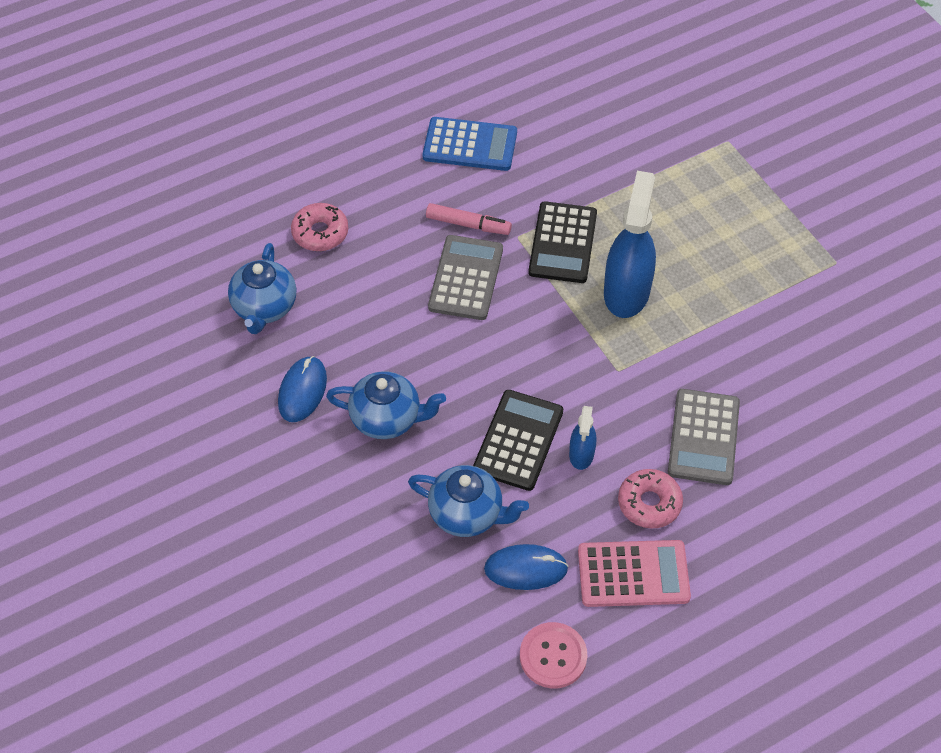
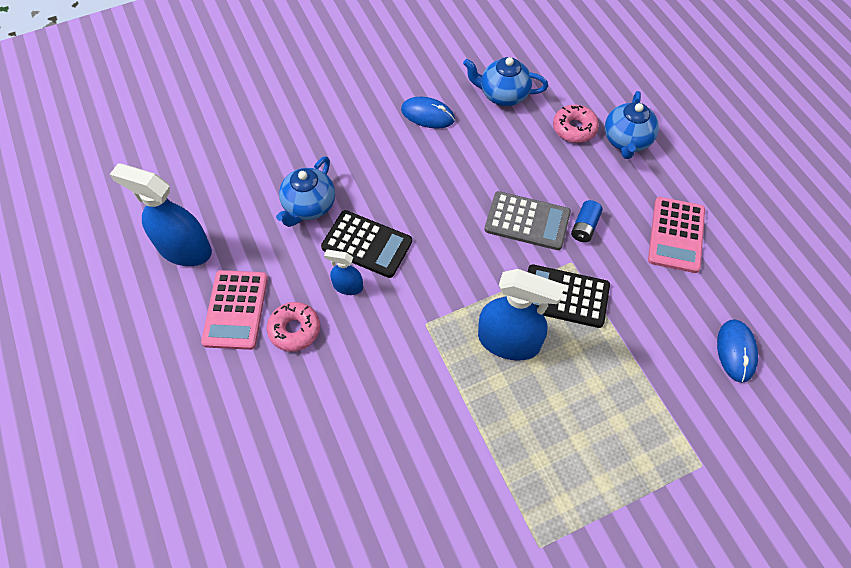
camera: 95 degrees right, 5 degrees up
blue teapot [326,371,446,439] -> blue teapot moved to [605,91,659,159]
blue calculator [423,117,517,171] -> pink calculator [648,197,705,273]
pink marker [426,203,512,235] -> blue battery [571,200,603,242]
blue mouse [484,544,568,590] -> blue mouse moved to [717,319,758,383]
pink button [520,622,587,688] -> blue spray bottle [110,163,212,266]
grey calculator [668,389,740,485] -> none

